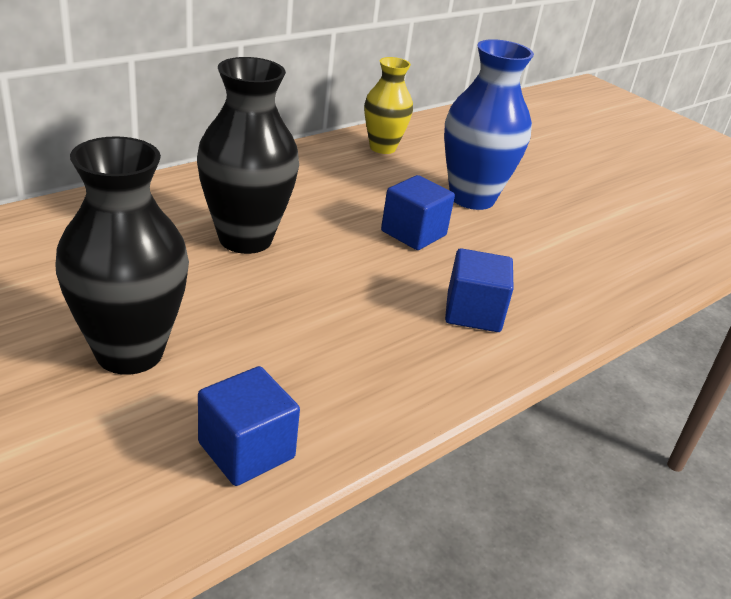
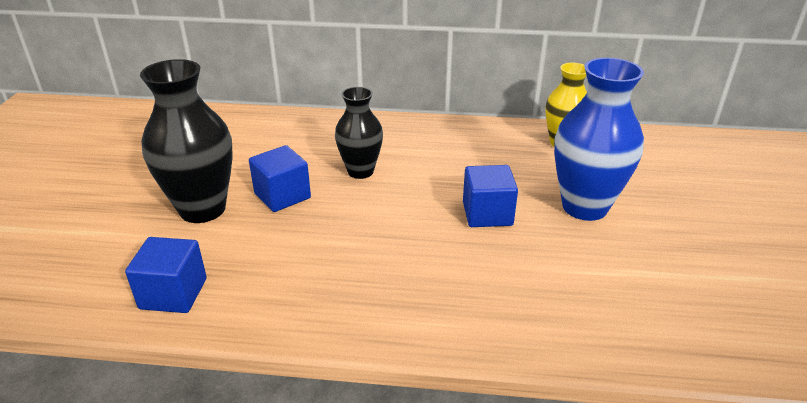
camera: 50 degrees right, 0 degrees up
black vase [197,57,299,254] -> black vase [335,87,383,179], size x0.63
blue cube [445,248,514,332] -> blue cube moved to [249,145,311,212]

